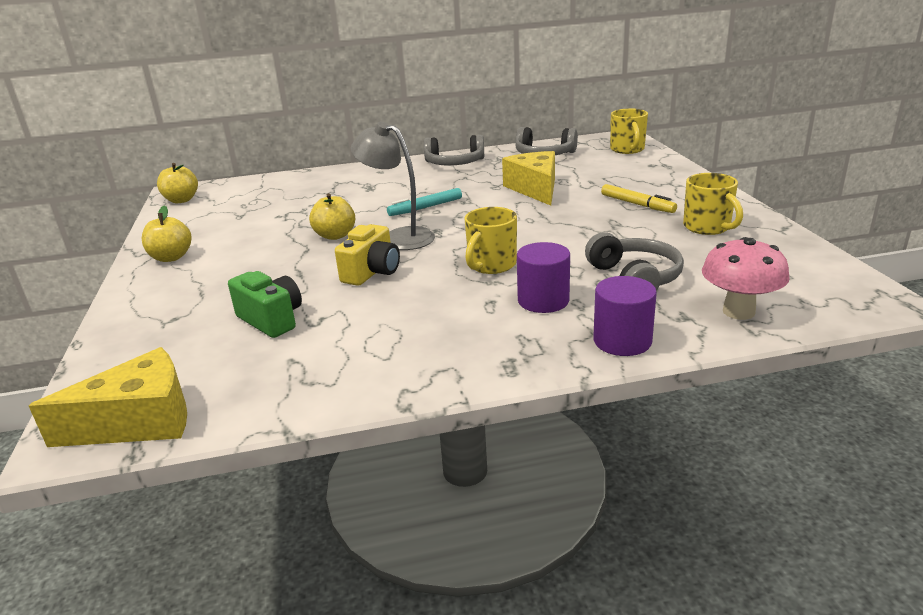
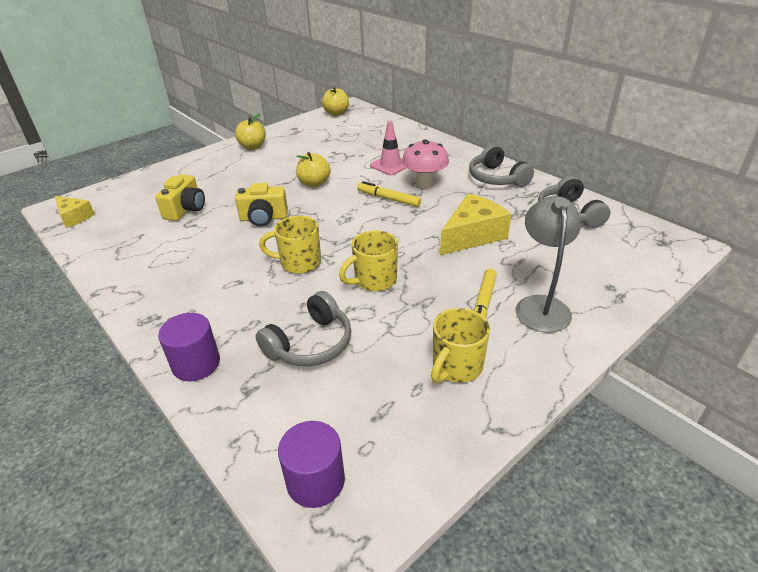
camera: 60 degrees right, 10 degrees up
yellow cheese [29,347,187,447] -> yellow cheese [55,196,95,228], size x0.60
green camera [228,271,302,338] -> yellow camera [155,174,205,221]
grey lamp [351,121,435,250] -> grey lamp moved to [516,196,581,333]
turquoise marker [387,188,462,216] -> yellow marker [357,181,421,207]
purple cylinder [517,242,570,313] -> purple cylinder moved to [278,421,345,508]
yellow mug [610,108,648,154] -> yellow mug moved to [339,230,398,291]
pink mushroom [702,237,790,320] -> pink mushroom moved to [402,139,449,188]
none -> pink traffic cone [370,121,406,175]

